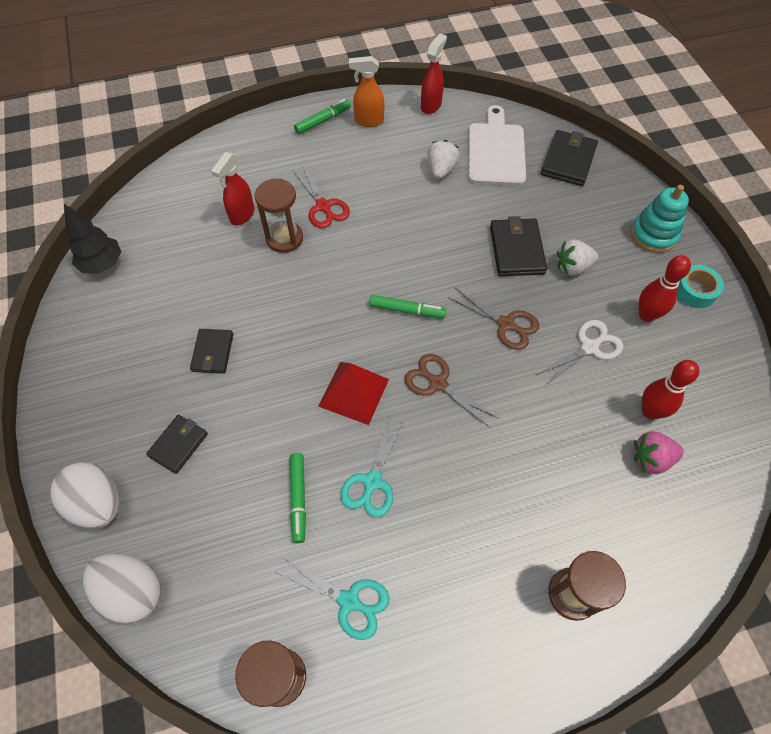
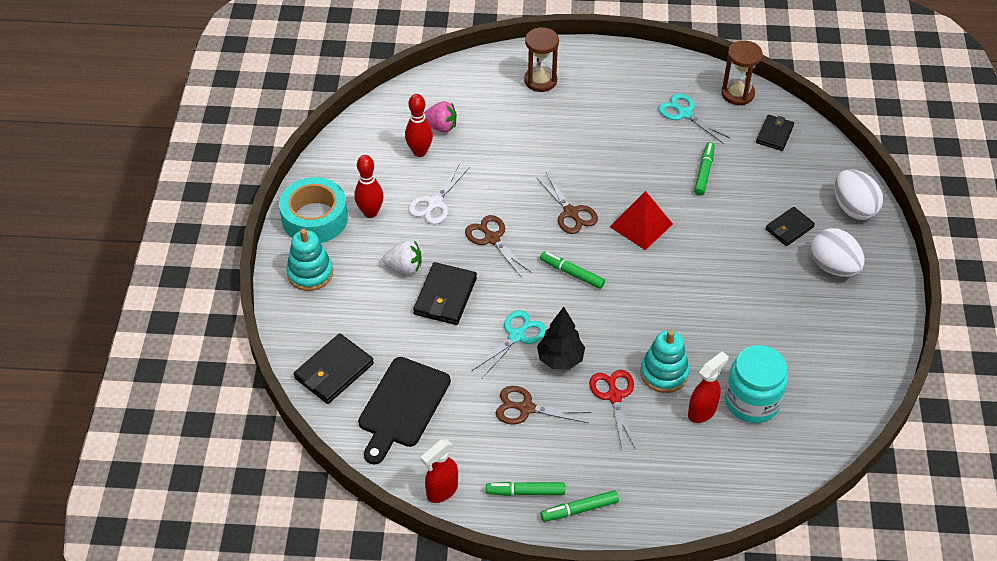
camera: 160 degrees left, 10 degrees down
black tree [64,204,121,274] -> black tree moved to [537,307,585,370]
white egg [83,553,161,625] -> white egg moved to [811,228,865,277]
black wallet [190,329,233,374] -> black wallet moved to [756,115,794,151]
brown hourglass [255,179,303,253] -> turquoise stacking toy [640,330,690,393]
turquoise scissors [340,416,404,517] -> turquoise scissors moved to [472,310,546,378]
orange spray bottle [349,56,384,127] -> green marker [486,482,565,496]
white strawberry [427,140,460,179] -> none
white cutting board [468,105,526,186] -> black cutting board [358,357,451,465]
white scissors [536,320,623,386] -> white scissors turned 45 degrees counterclockwise [408,165,469,224]
turquoise tape [677,265,724,308] -> turquoise tape [279,177,348,243], size x1.75
none -> brown scissors [496,386,591,424]
none -> turquoise jar [725,345,788,423]

